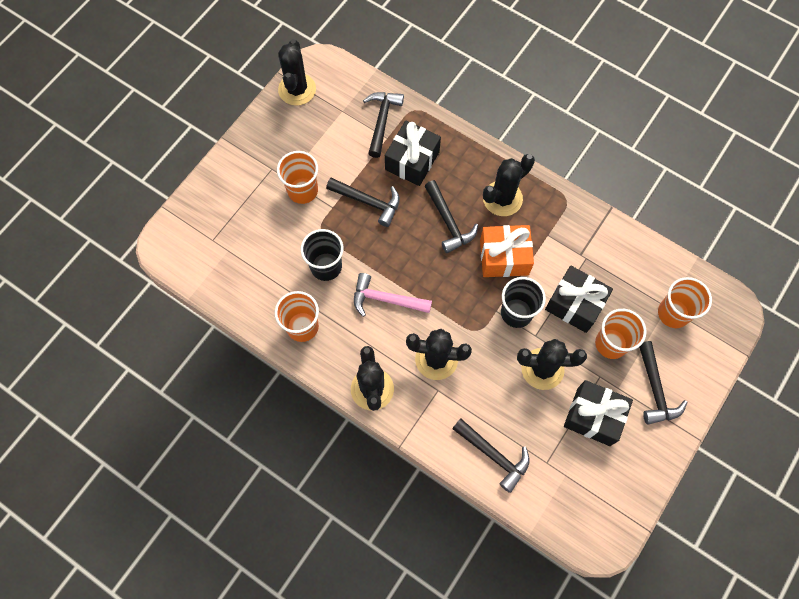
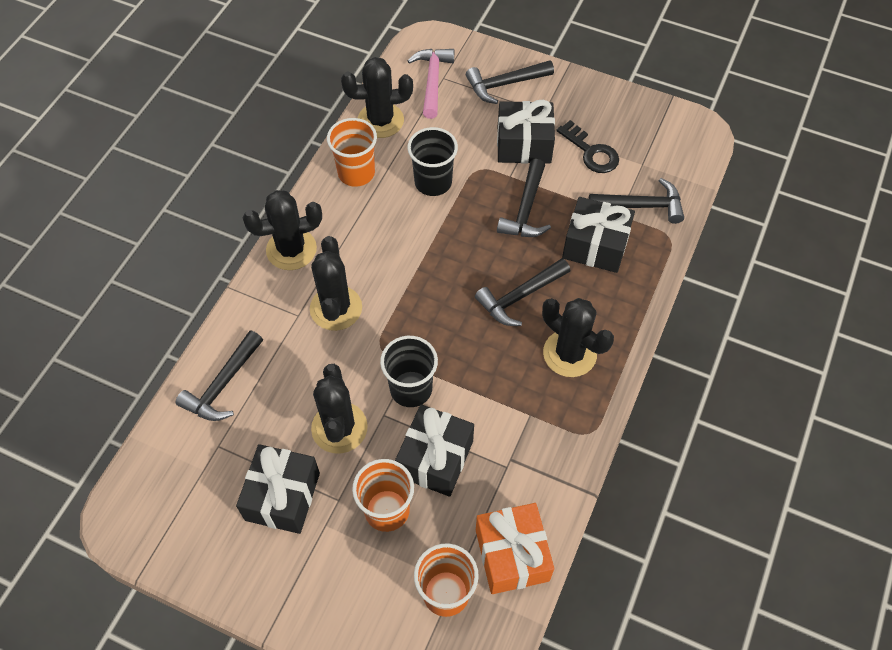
camera: 80 degrees right, 10 degrees down
orange cup [277,151,318,204] -> black gift [497,100,555,164]
black cactus [278,39,316,106] -> black cactus moved to [341,57,413,138]
pink hammer [354,273,432,317] -> pink hammer moved to [408,49,454,119]
orange gift [480,225,534,277] -> orange gift moved to [476,503,554,594]
black hammer [639,341,688,424] -> black hammer moved to [466,60,554,104]
none -> black key [557,120,619,173]

